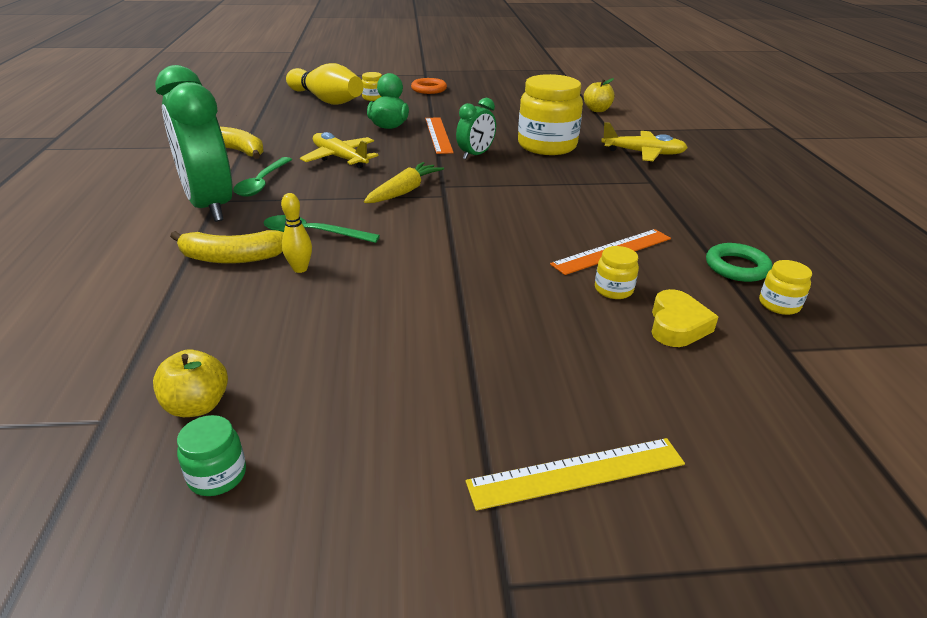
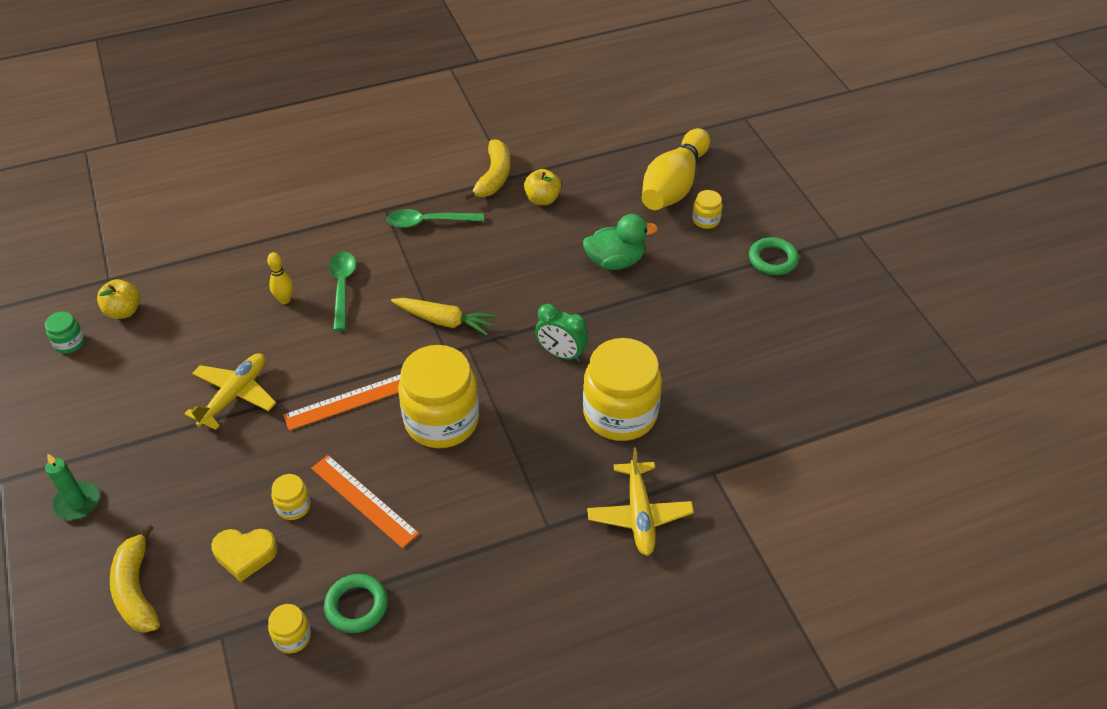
camera: 75 degrees right, 15 degrees up
green clock [155,65,233,222] -> none
yellow banana [170,230,284,264] -> yellow banana moved to [110,524,160,633]
yellow plane [300,132,378,168] -> yellow plane moved to [184,353,276,430]
orange ring [411,78,447,94] -> green ring [749,237,799,275]
orange ruler [425,117,454,154] -> orange ruler moved to [283,374,401,431]
yellow ruler [466,438,685,511] -> green candle [45,453,99,520]
yellow apple [584,78,614,112] -> yellow apple moved to [524,169,561,205]
none -> yellow jar [398,345,479,448]

